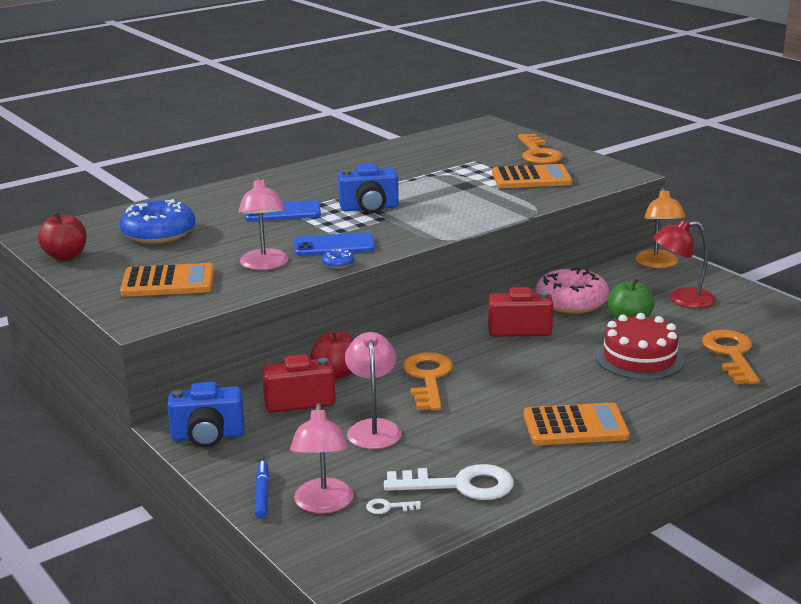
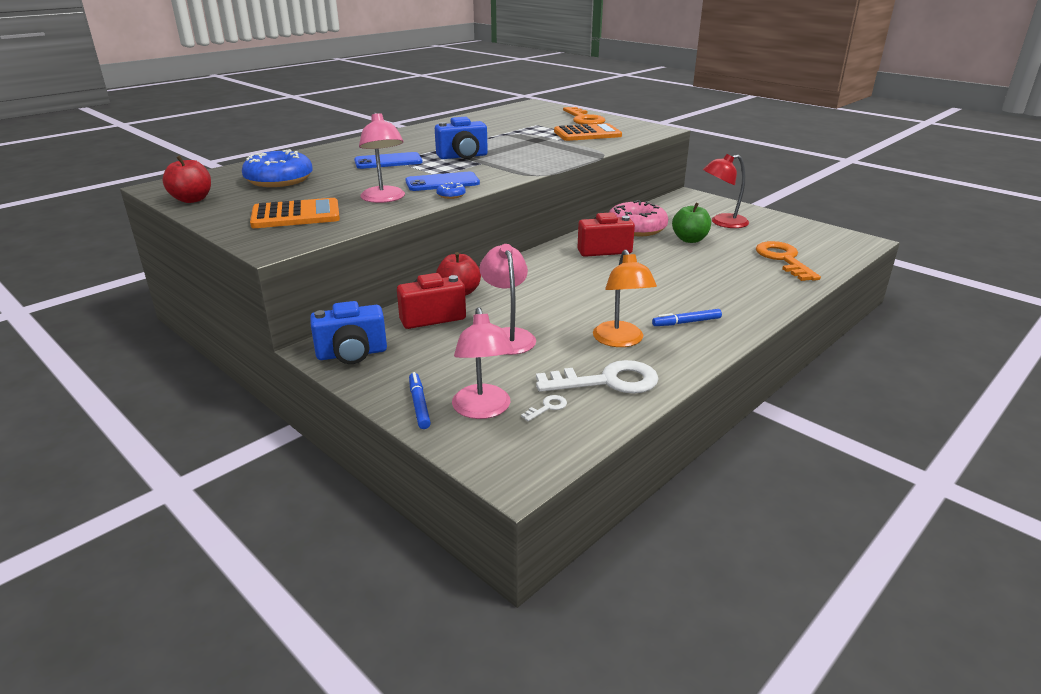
camera: 10 degrees left, 5 degrees up
white key [366,499,421,514] -> white key turned 150 degrees clockwise [521,395,567,421]
orange key [403,352,453,411] -> none
orange calculator [524,403,630,445] -> blue marker [652,309,722,326]
red cake [595,313,685,380] -> none
orange lamp [635,188,686,268] -> orange lamp moved to [593,250,657,347]

